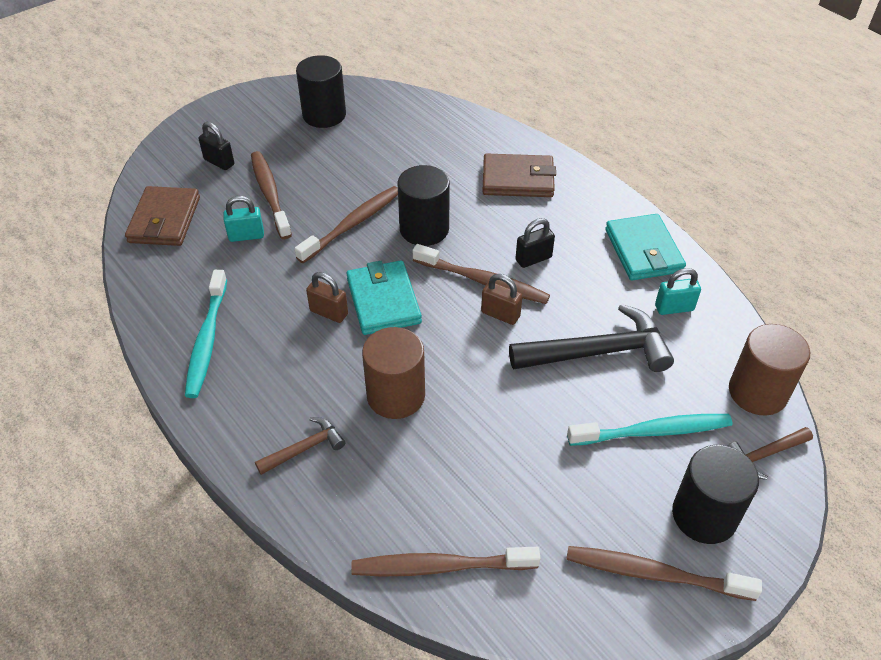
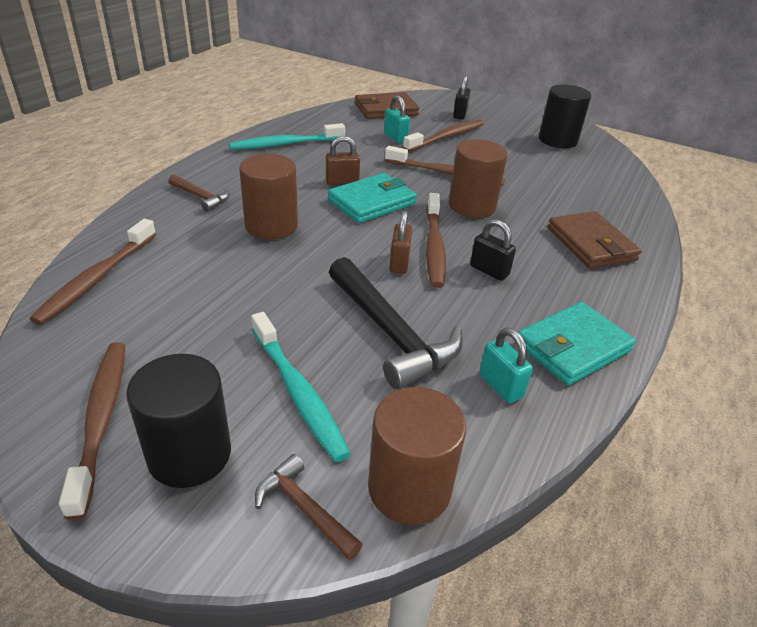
camera: 65 degrees right, 10 degrees down
brown padlock [306,272,348,323] -> brown padlock turned 75 degrees clockwise [326,136,360,185]
brown toothbrush [351,547,540,577] -> brown toothbrush turned 135 degrees counterclockwise [30,219,156,325]
black cylinder [398,165,450,246] -> brown cylinder [449,139,508,218]

